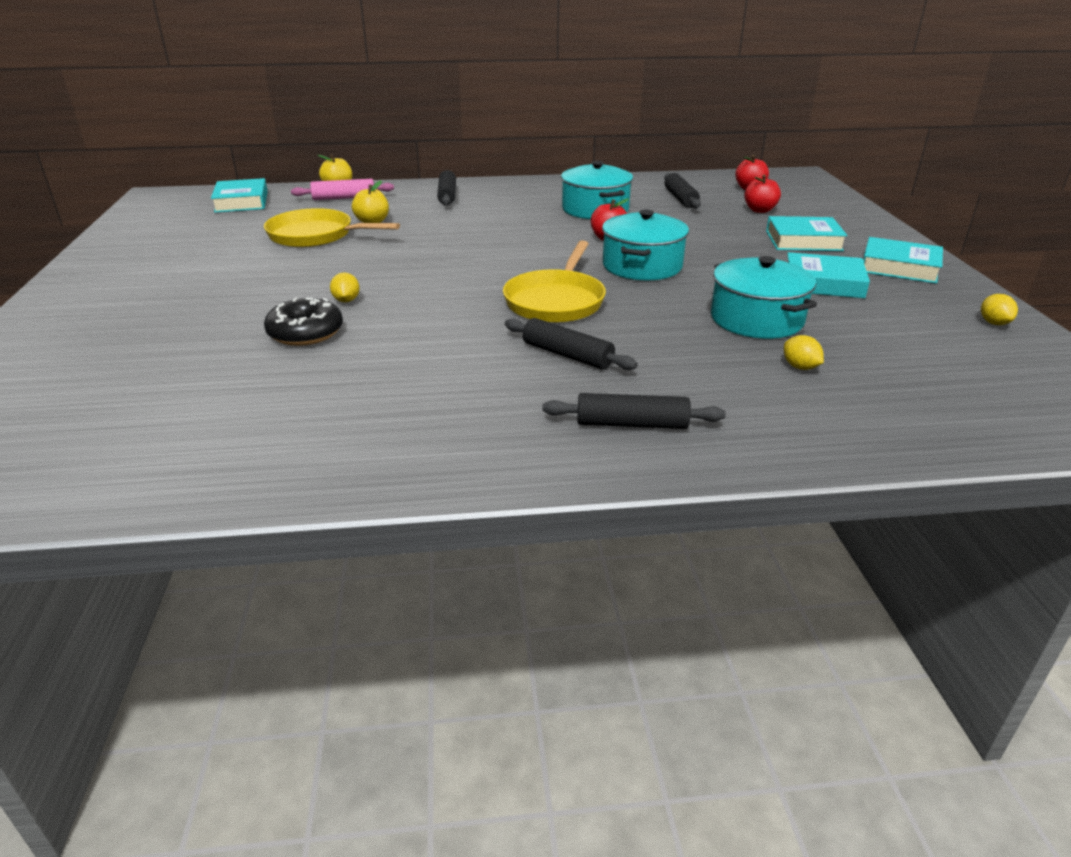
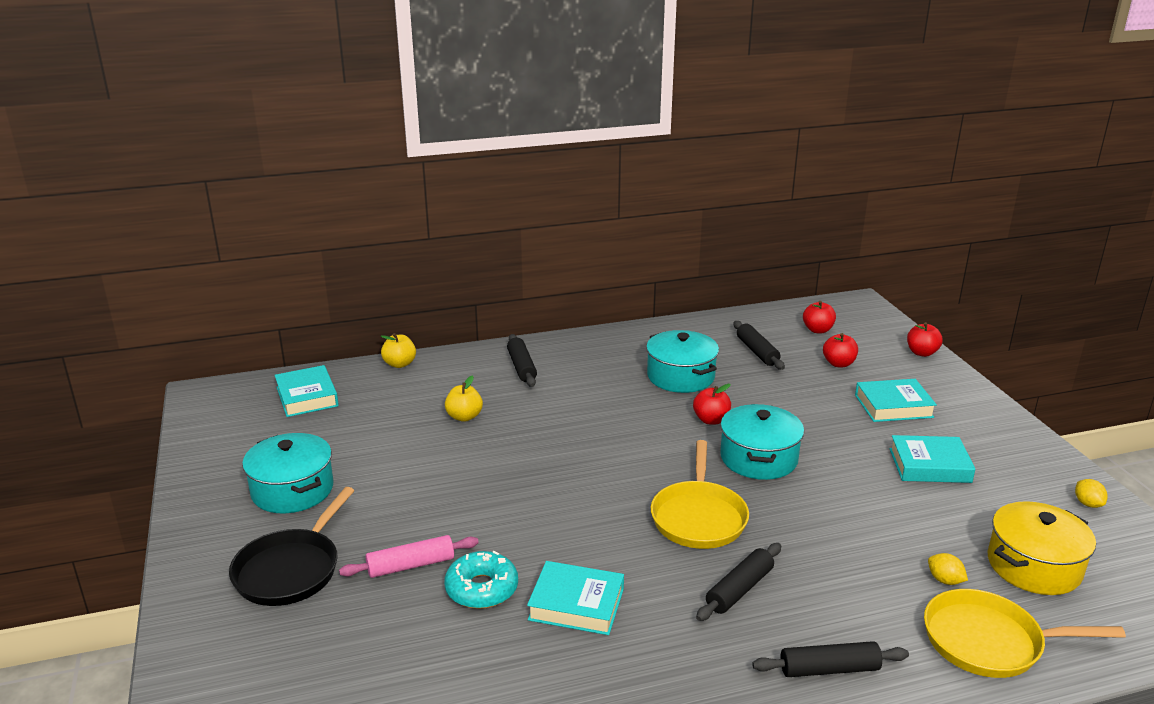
camera: 10 degrees left, 5 degrees down
yellow pan [264,208,400,247] -> yellow pan moved to [924,589,1126,678]
black donut [264,297,343,346] -> turquoise donut [444,551,518,609]
pink rolling pin [291,179,394,200] -> pink rolling pin moved to [339,535,479,578]
yellow lemon [330,272,360,302] -> none
black rolling pin [505,318,638,370] -> black rolling pin turned 75 degrees counterclockwise [696,543,781,621]
turquoise pot [711,256,817,339] -> turquoise pot moved to [242,433,334,513]
turquoise book [863,237,943,284] -> turquoise book moved to [527,561,624,635]
none -> black pan [229,487,355,606]
none -> red apple [907,322,943,357]
none -> yellow pot [988,501,1096,595]

